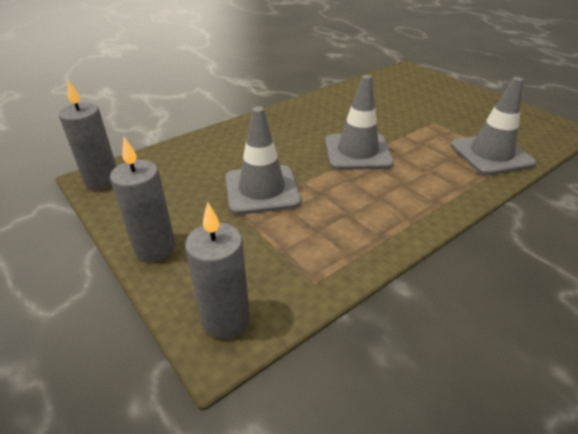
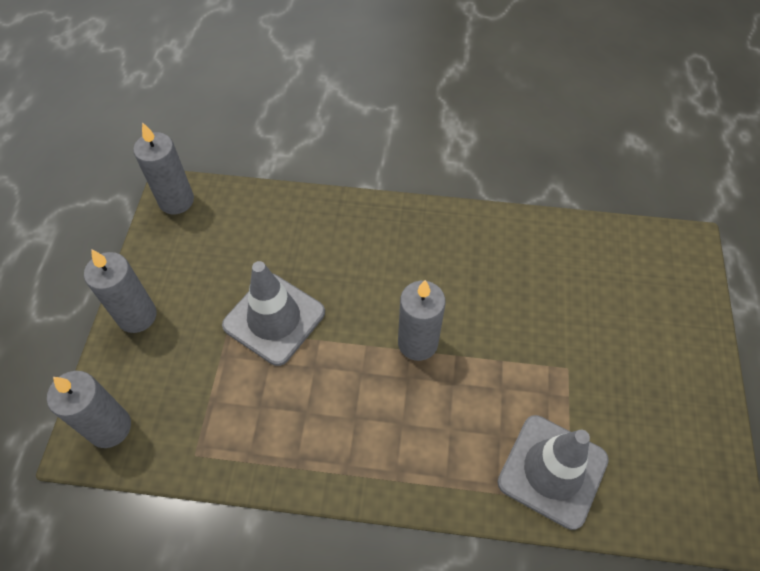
camera: 45 degrees right, 20 degrees up
grey traffic cone [325,75,394,170] -> grey candle [398,280,446,361]

